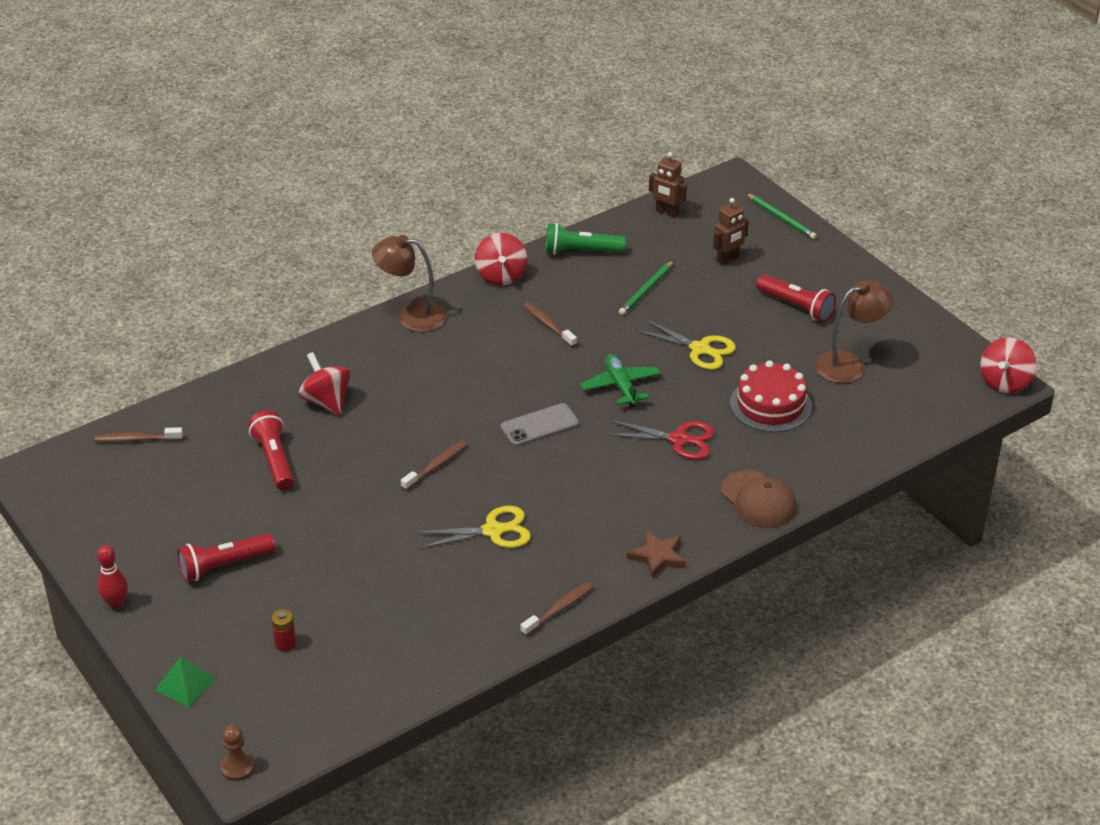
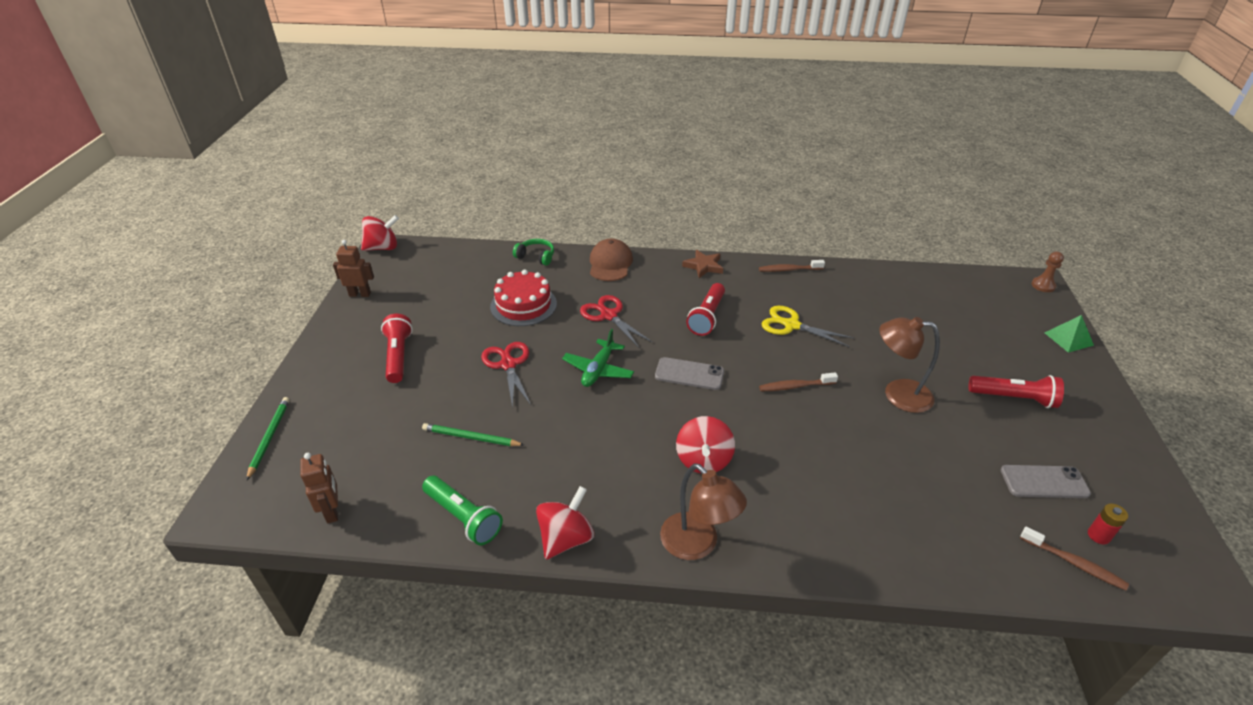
camera: 140 degrees left, 0 degrees up
red bowling pin [97,545,128,609] -> none
red flashlight [248,410,294,490] -> red flashlight moved to [686,283,725,336]
red battery [271,609,296,651] -> red battery moved to [1088,504,1128,544]
red spinning top [298,352,350,415] -> red spinning top moved to [676,416,735,474]
brown toothbrush [523,302,577,347] -> none
green pencil [619,260,674,315] -> green pencil turned 150 degrees counterclockwise [422,423,524,446]
yellow scissors [635,319,736,370] -> red scissors [481,342,531,408]
brown robot [713,198,749,265] -> brown robot moved to [333,240,374,297]
brown lamp [815,280,893,383] -> brown lamp moved to [879,317,940,413]
none -> green headphones [513,239,554,266]
none -> grey phone [1001,465,1091,498]

